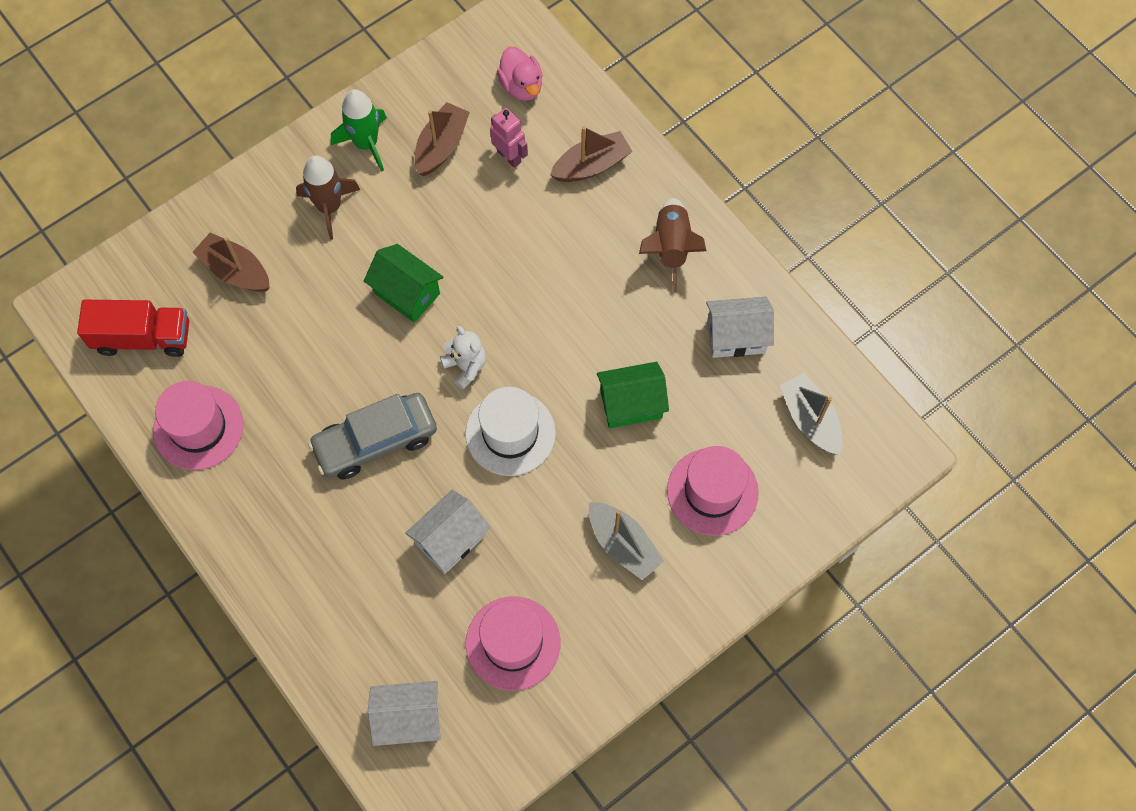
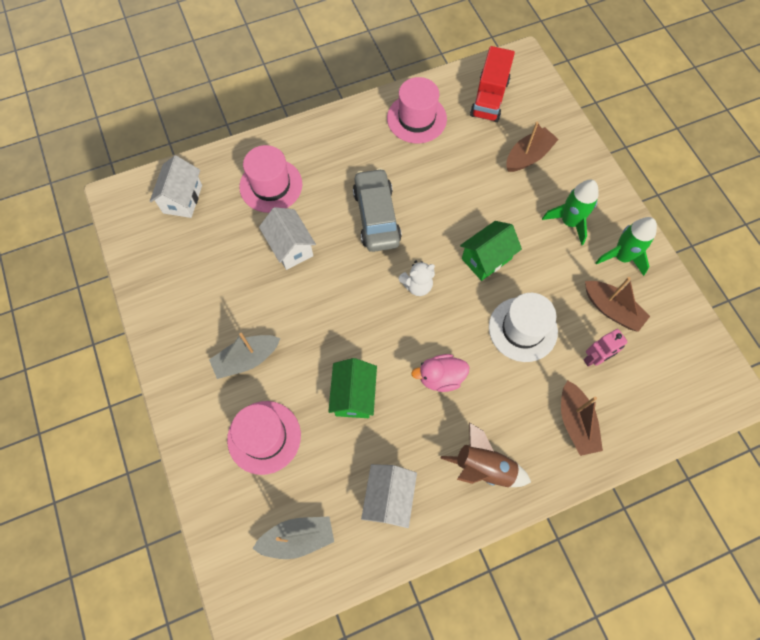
camera: 105 degrees right, 0 degrees up
brown rocket [296,156,360,240] -> green rocket [542,180,599,245]
white hat [465,387,556,476] -> white hat moved to [489,293,558,362]
pink hat [466,596,560,691] -> pink hat moved to [239,145,302,213]
pink duck [497,47,543,101] -> pink duck moved to [411,354,469,392]

